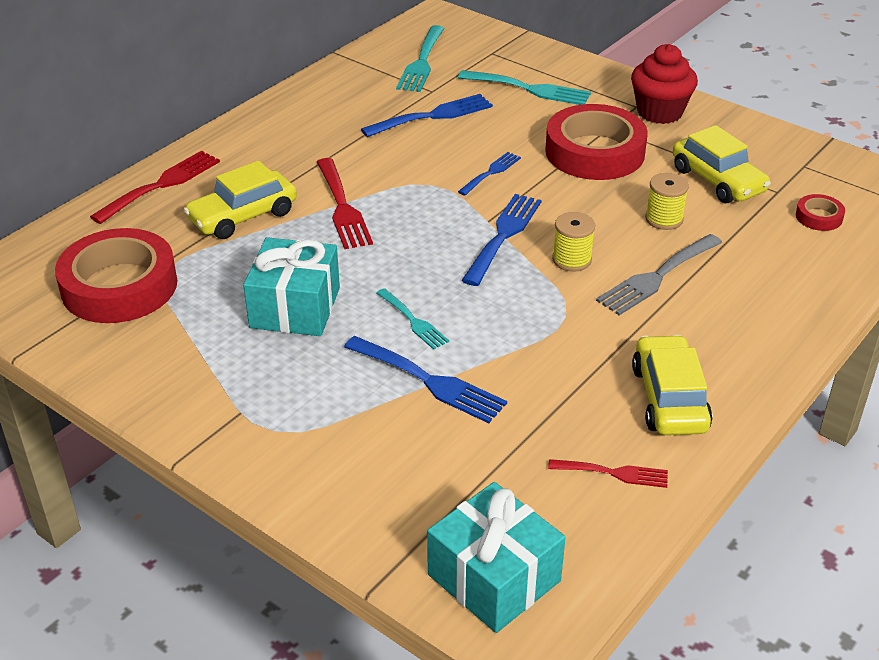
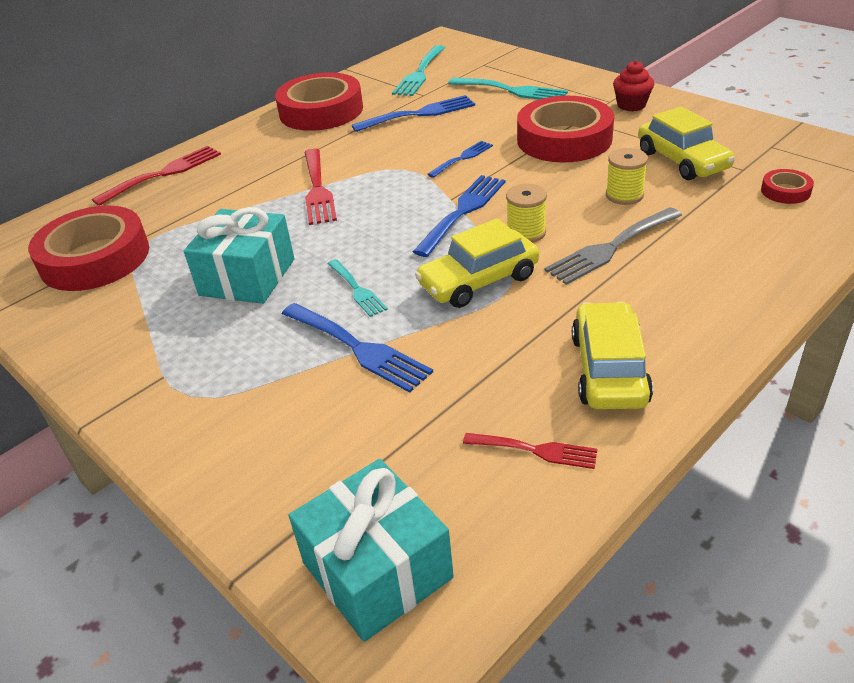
camera: 10 degrees right, 0 degrees up
yellow car [184,161,297,239] -> yellow car moved to [415,218,539,308]
red cupcake [631,44,698,124] -> red cupcake [613,61,654,111], size x0.65
none -> red tape [275,72,363,131]

